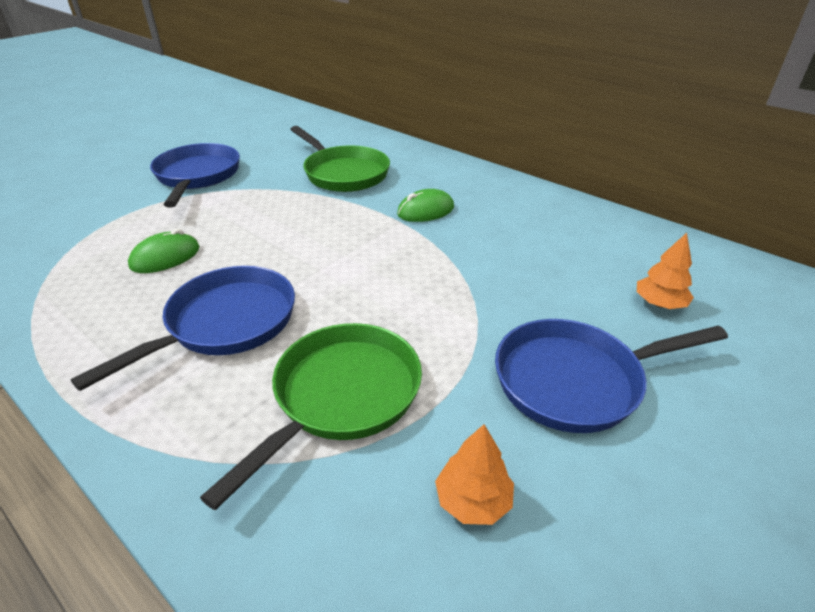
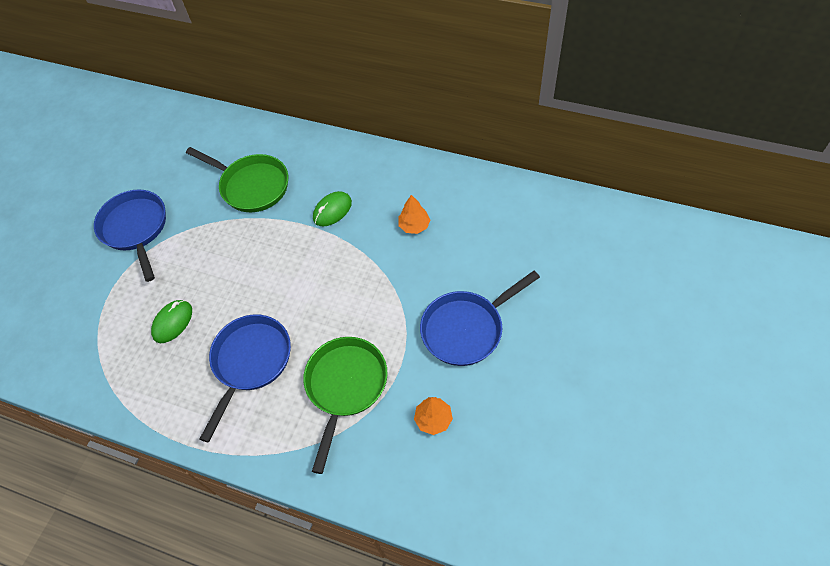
camera: 15 degrees left, 20 degrees up
orange tree [637,233,694,309] -> orange tree moved to [398,195,430,234]

